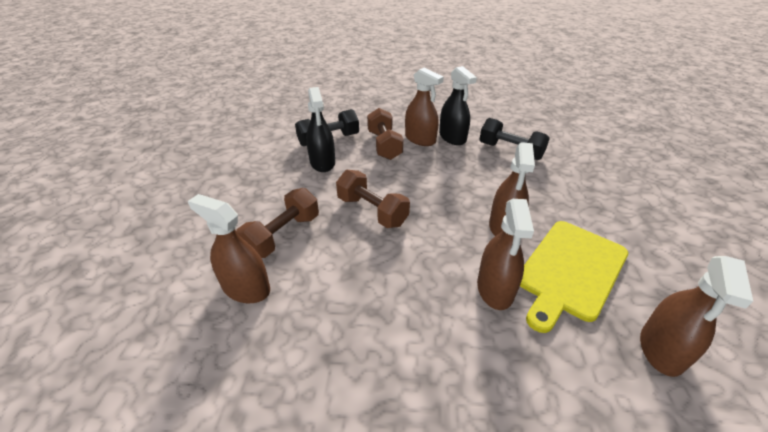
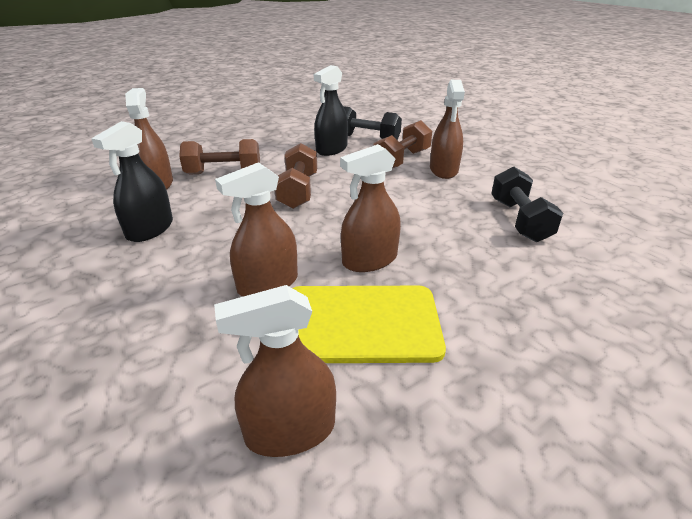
camera: 50 degrees right, 5 degrees down
black spray bottle [439,66,477,145] -> black spray bottle moved to [91,121,173,242]

